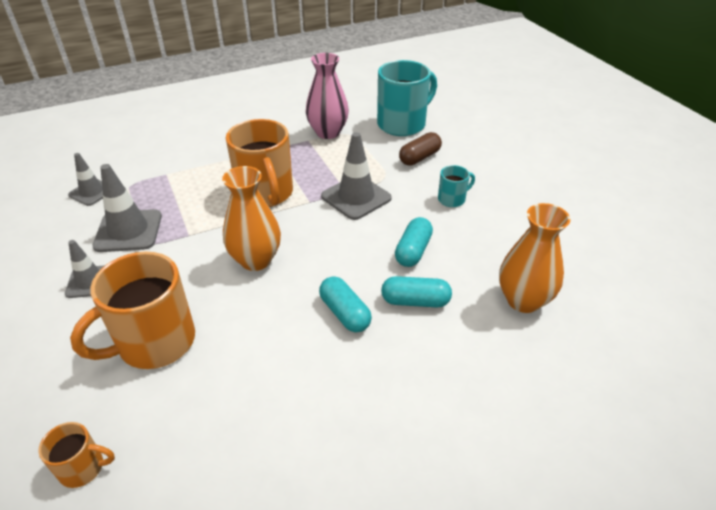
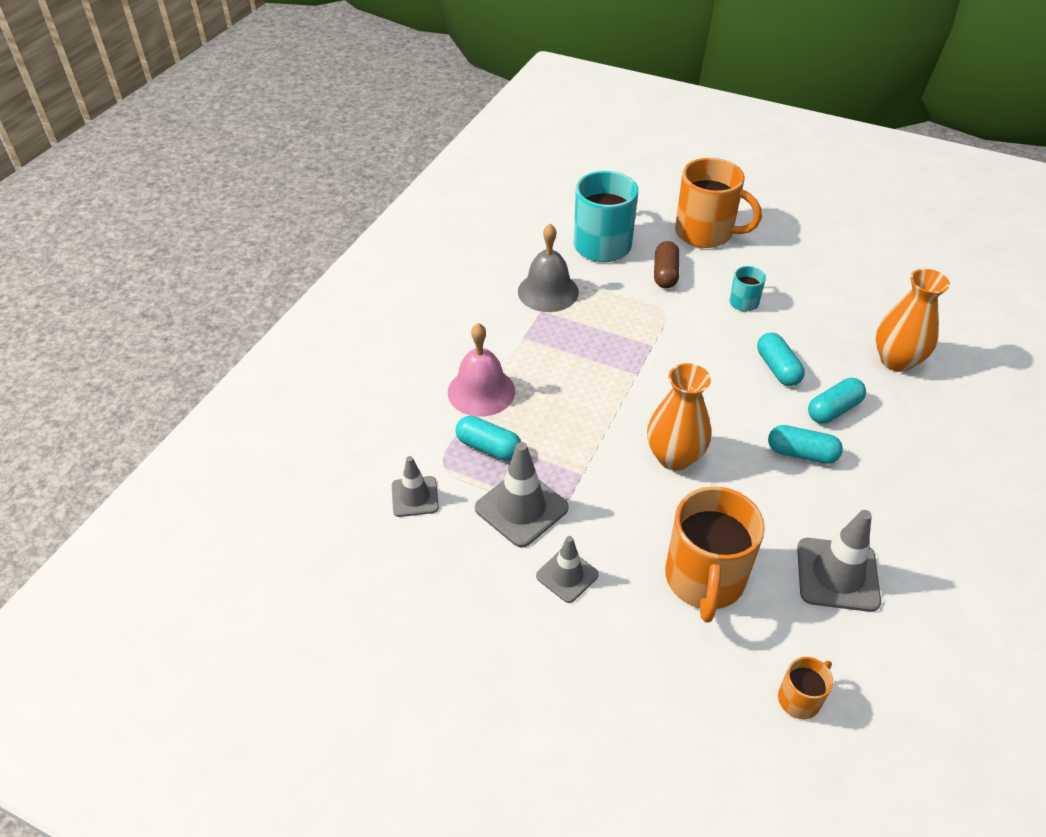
camera: 40 degrees left, 5 degrees up
orange mug [226,119,293,207] -> orange mug moved to [675,158,762,248]
pink vase [306,53,349,139] -> grey bell [518,224,579,312]
grey traffic cone [321,132,392,220] -> grey traffic cone moved to [797,510,881,612]
none -> pink bell [448,323,515,417]
none -> turquoise capsule [456,416,521,461]

